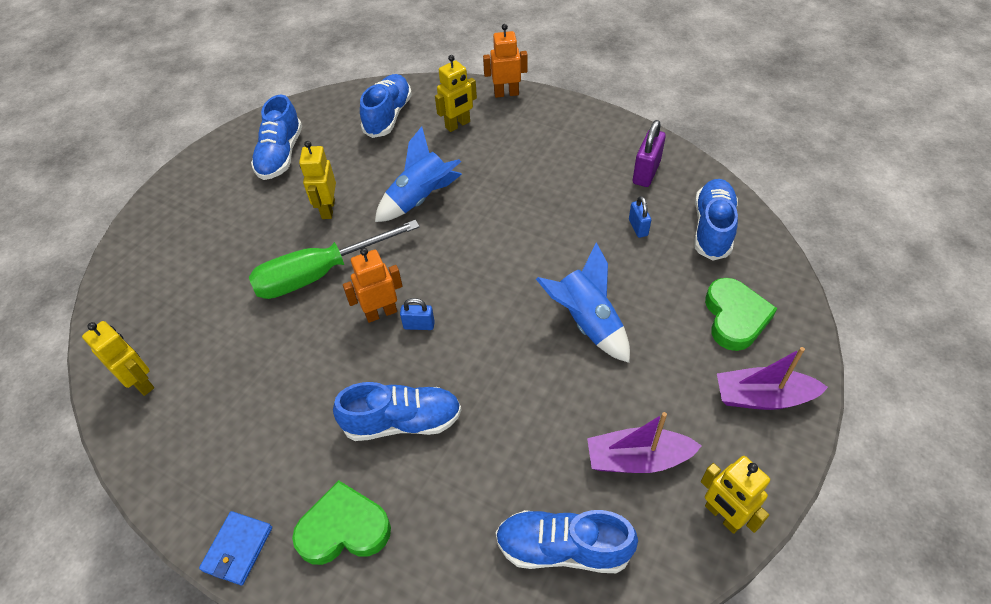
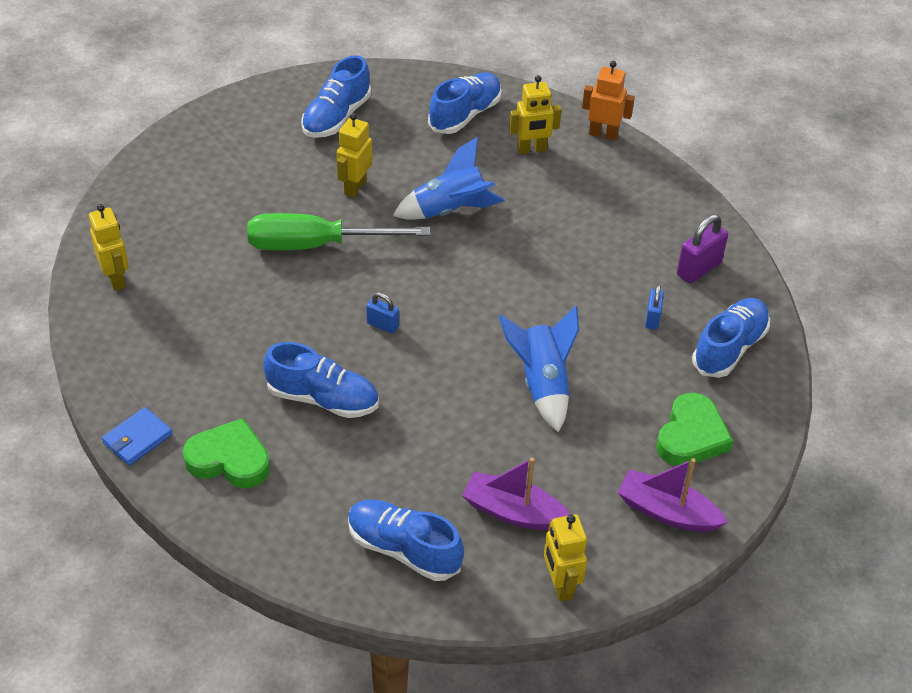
camera: 20 degrees right, 5 degrees down
orange robot [343,248,403,323] -> none

